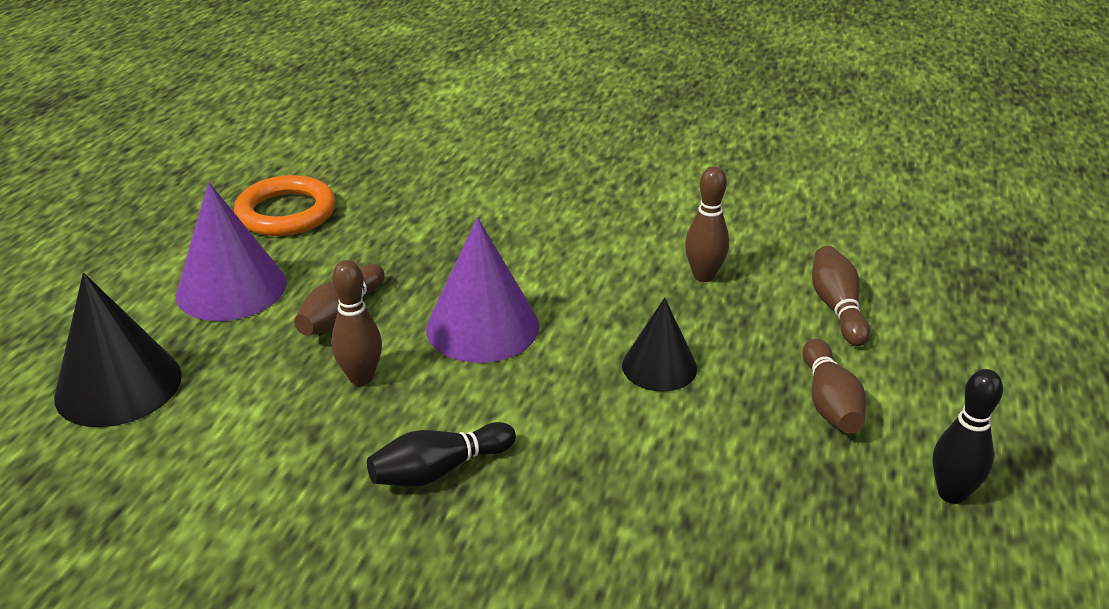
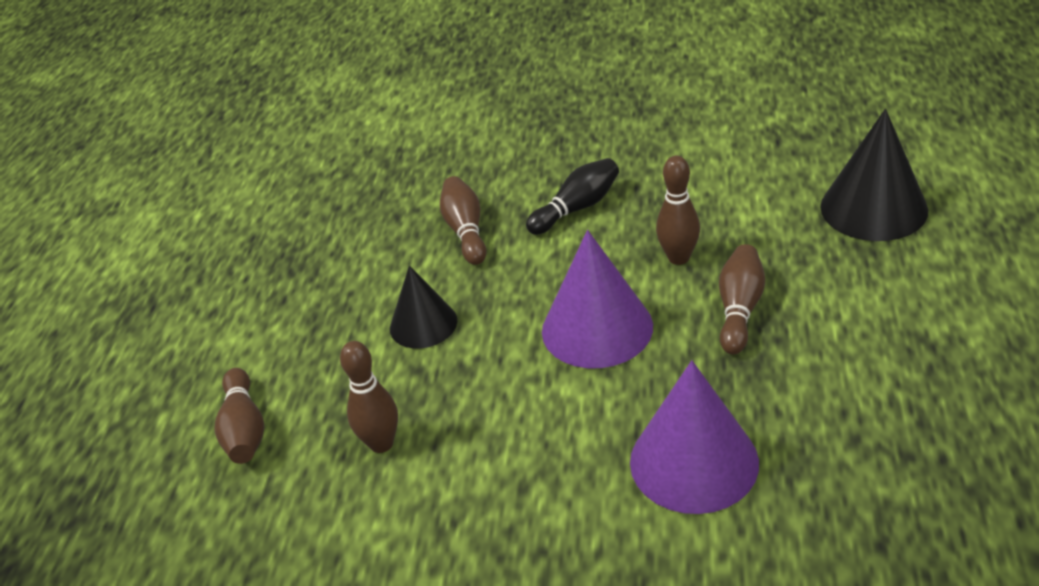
camera: 175 degrees right, 5 degrees up
purple cone [176,182,287,321] -> purple cone moved to [630,360,759,514]
orange ring [234,175,336,236] -> none
brown bowling pin [803,339,866,433] -> brown bowling pin moved to [440,176,487,265]
black bowling pin [933,369,1003,504] -> none

